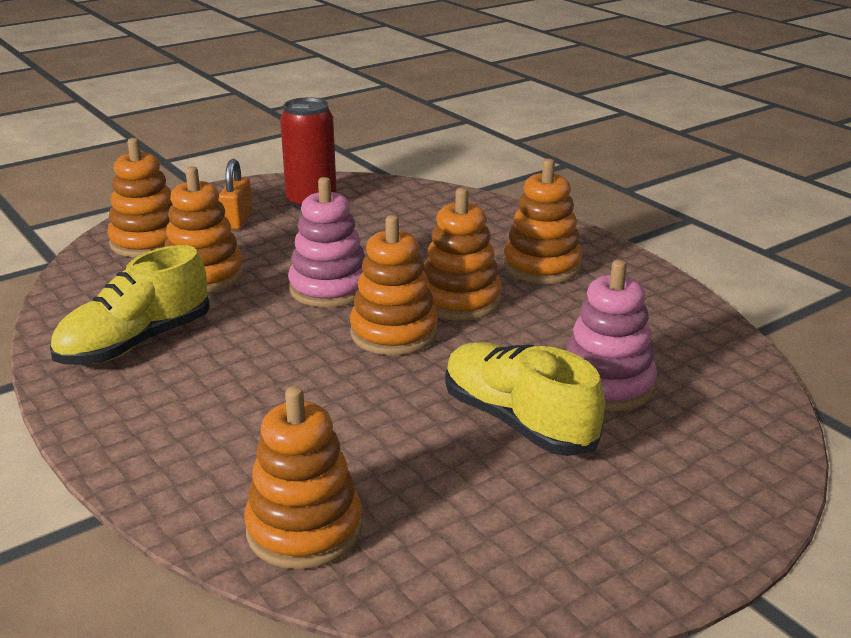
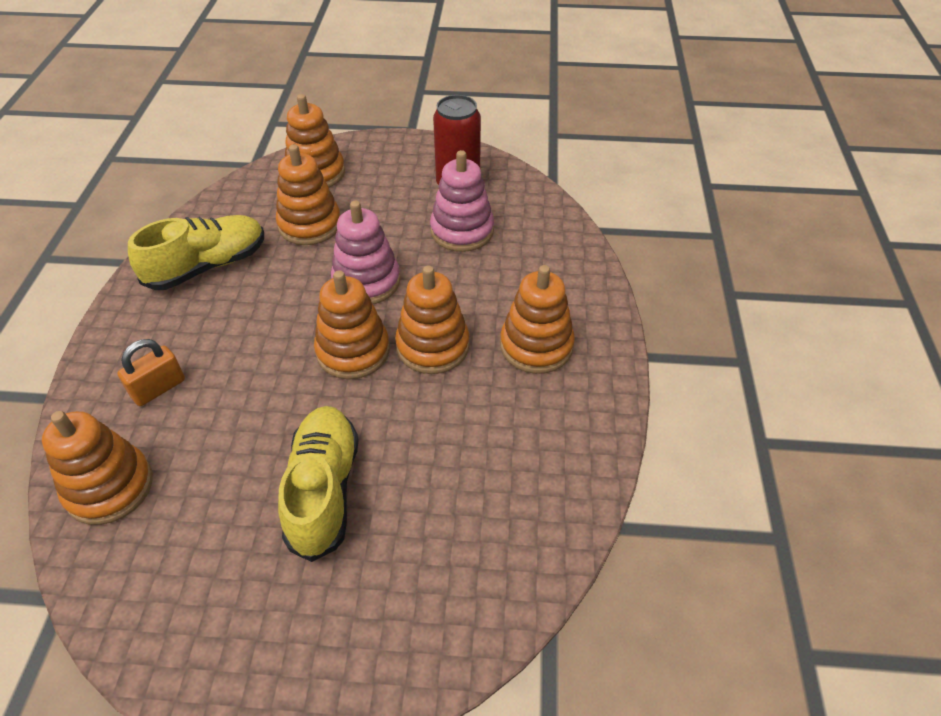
camera: 40 degrees right, 20 degrees up
yellow shoe [50,245,210,365] -> yellow shoe turned 150 degrees clockwise [128,215,264,290]
orange padlock [219,159,253,230] -> orange padlock moved to [117,339,185,406]
pink stacking toy [567,260,657,411] -> pink stacking toy moved to [430,150,494,252]

